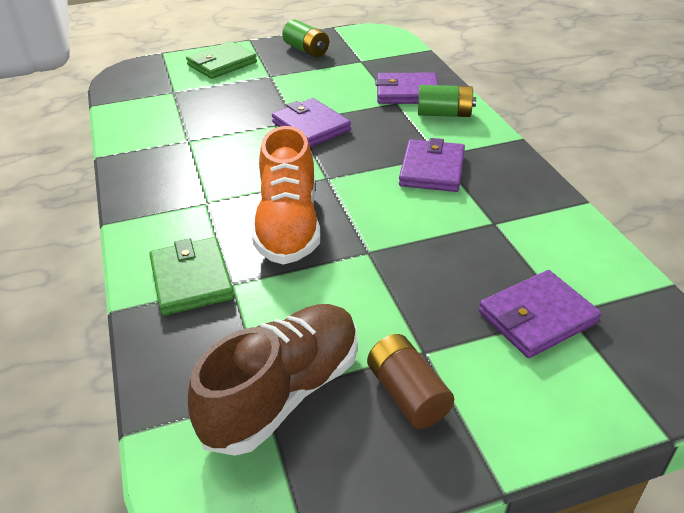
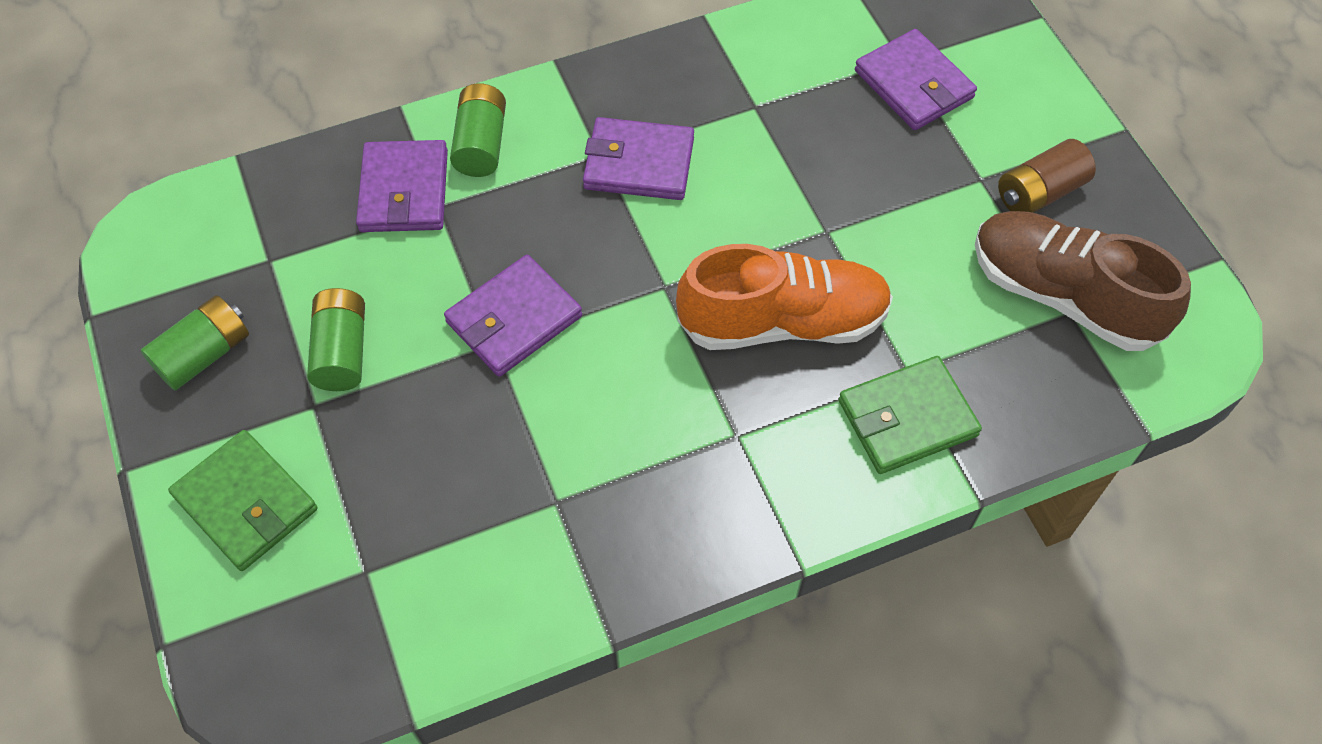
camera: 95 degrees left, 20 degrees up
none -> green battery [307,288,365,391]

